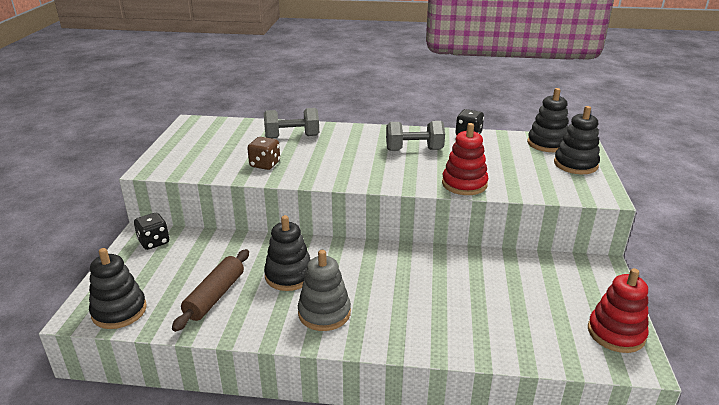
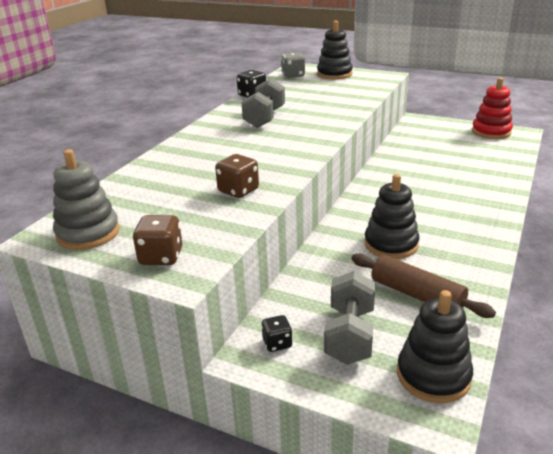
camera: 70 degrees left, 0 degrees up
black dice [134,213,169,250] -> black dice [261,315,293,352], size x0.66
grey dumbbell [264,108,319,138] -> grey dumbbell moved to [324,271,376,365]
grey stacking toy [298,250,351,331] -> grey stacking toy moved to [53,149,120,250]
red stacking toy [442,123,488,195] -> none
black stacking toy [527,88,569,152] -> grey dice [281,52,305,78]
none -> brown dice [133,215,182,265]

